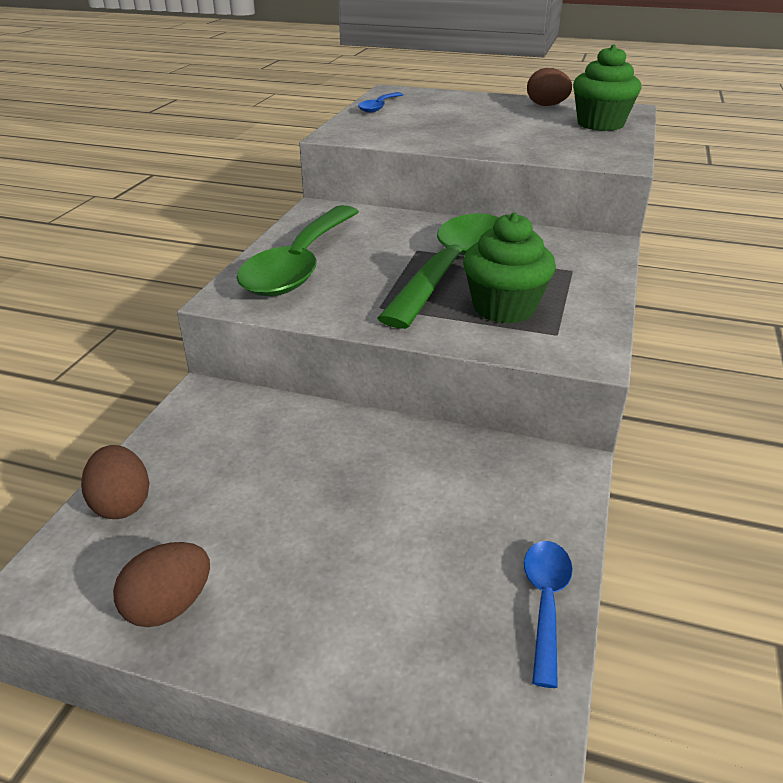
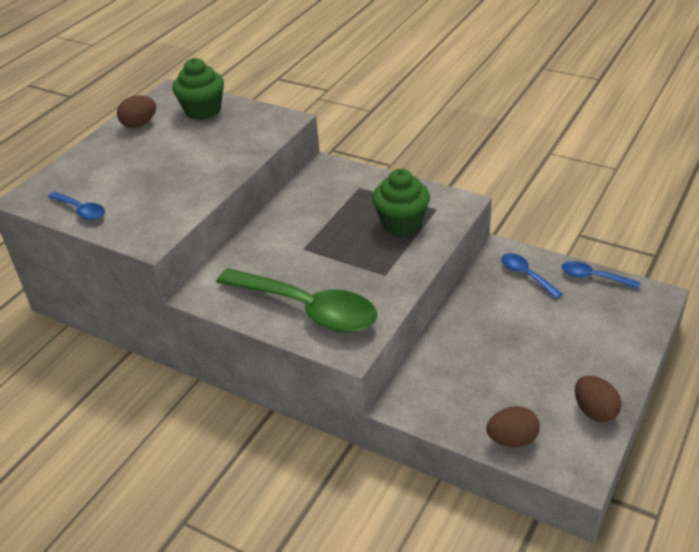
camera: 75 degrees left, 5 degrees up
green spoon [377,213,499,329] -> none
none -> blue spoon [501,253,562,299]

